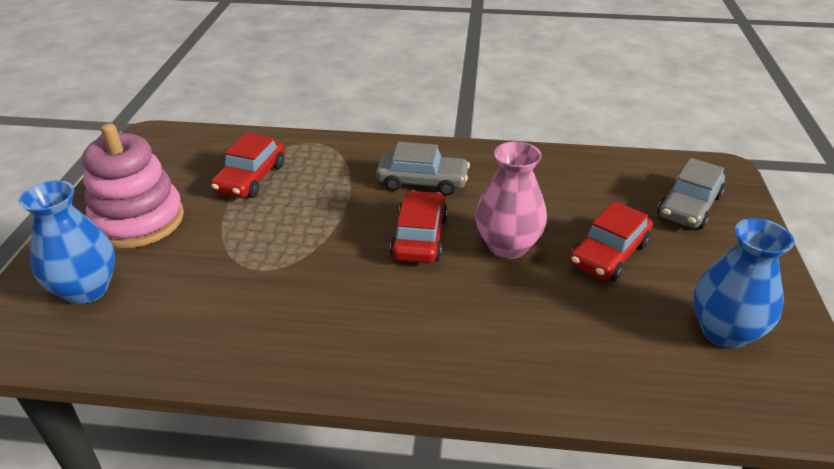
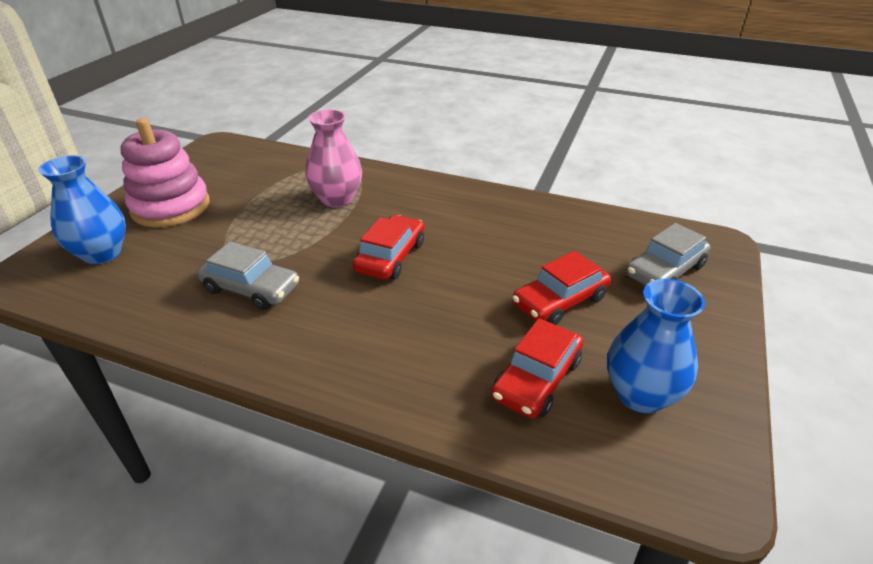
camera: 15 degrees right, 0 degrees up
red car [211,133,285,198] -> red car moved to [491,318,583,419]
grey car [376,142,470,196] -> grey car moved to [197,241,299,310]
pink vase [475,142,547,259] -> pink vase moved to [305,109,362,208]

